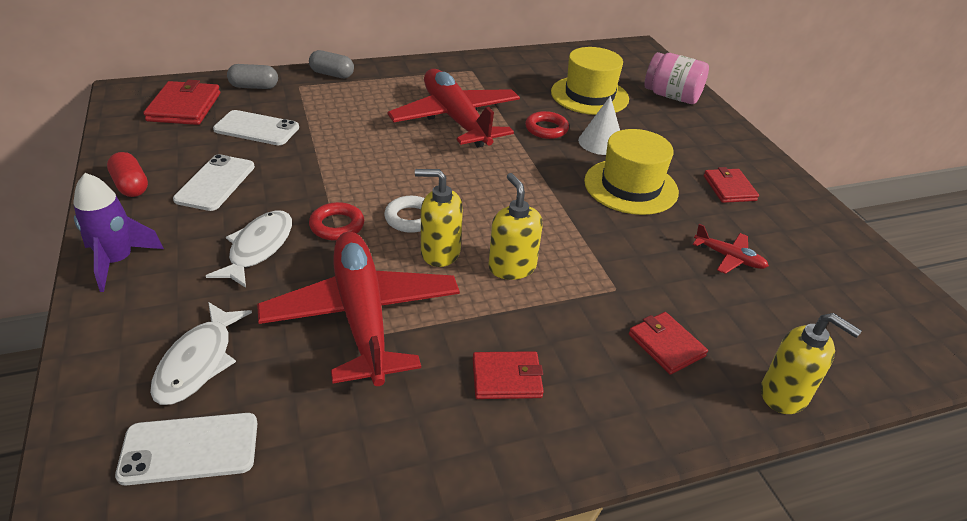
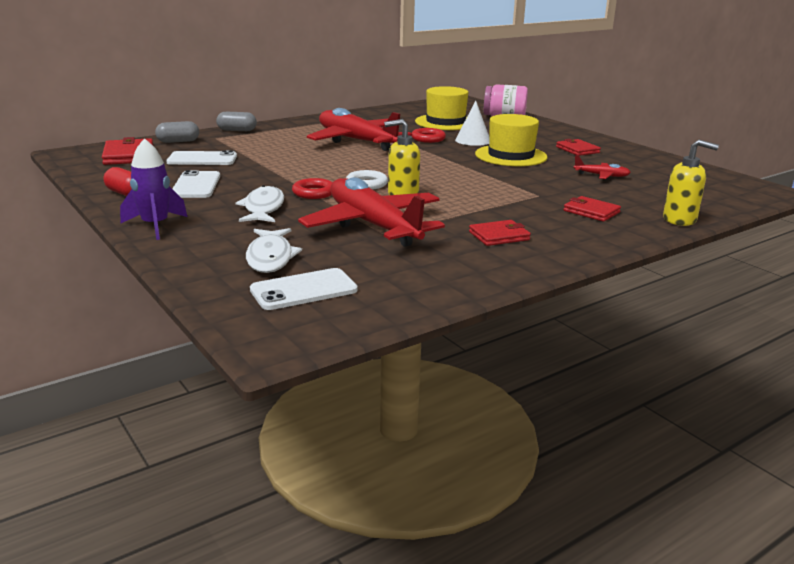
camera: 15 degrees left, 15 degrees down
yellow soap dispenser [488,173,543,280] -> none

